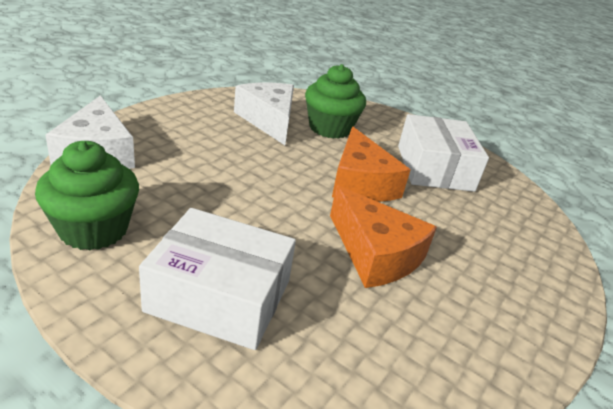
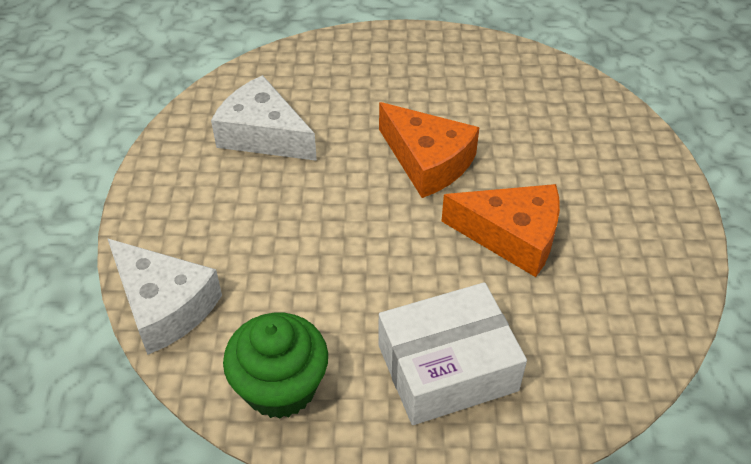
camera: 30 degrees left, 15 degrees up
green cupcake [305,64,366,139] -> none
white box [398,114,489,192] -> none

